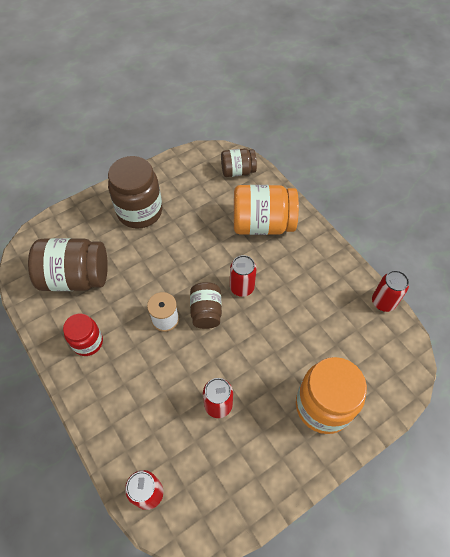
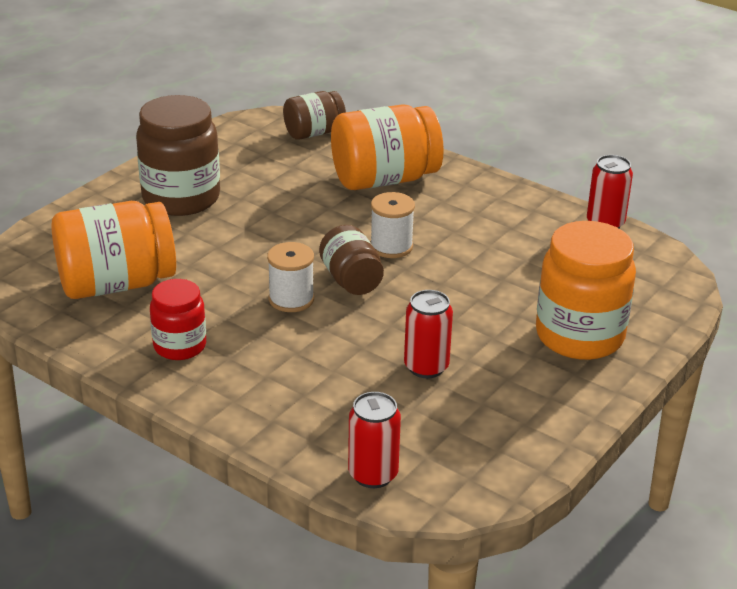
camera: 20 degrees left, 25 degrees down
brown jar [28,238,108,291] -> orange jar [51,201,176,299]
red can [230,255,257,297] -> white spool [370,192,415,258]

